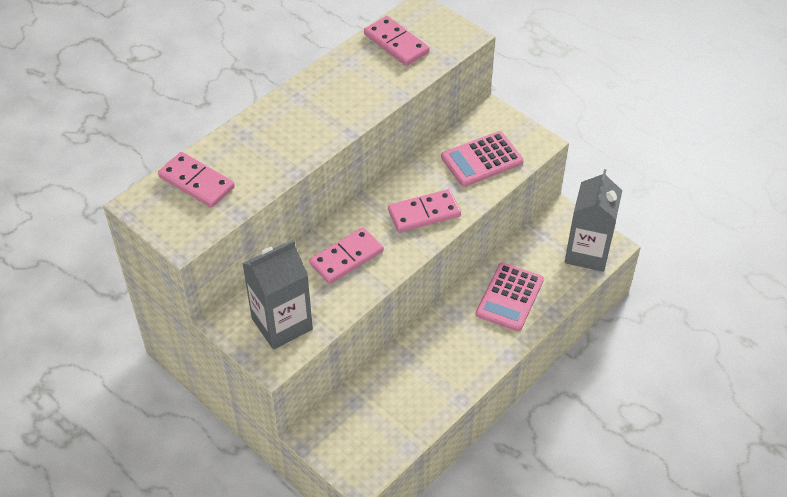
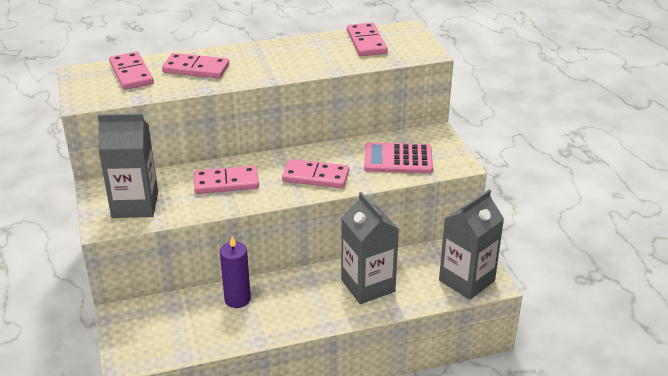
camera: 30 degrees right, 15 degrees down
pink calculator [476,262,544,331] -> grey carton [341,192,399,304]
none -> pink domino [162,53,229,78]
none -> purple candle [220,236,251,308]

